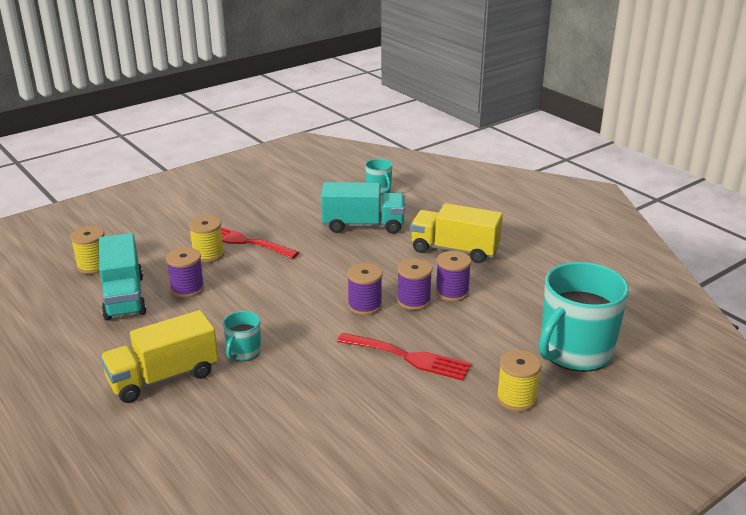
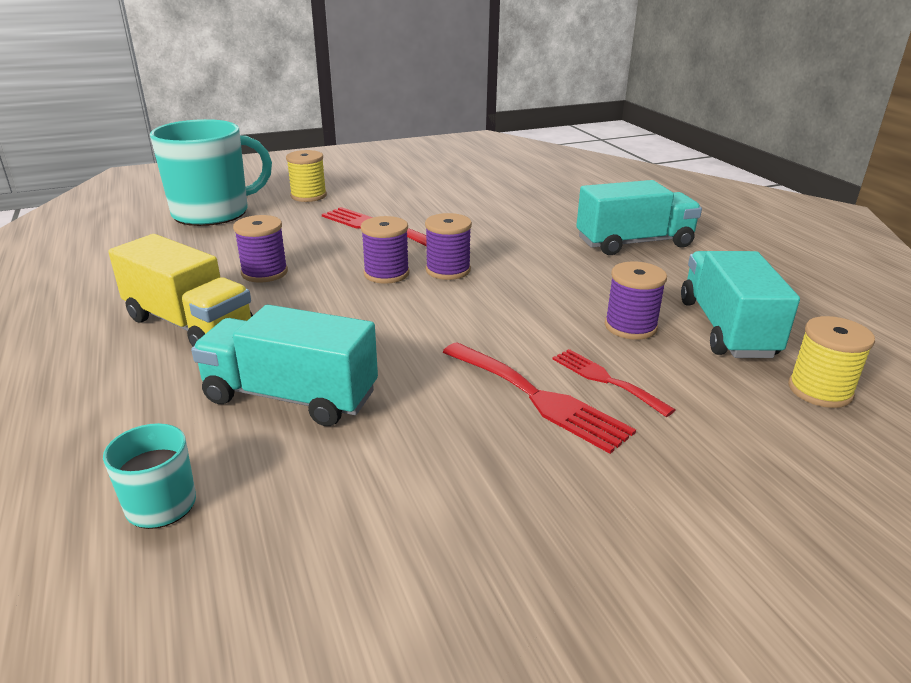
camera: 165 degrees left, 0 degrees up
yellow truck [100,310,218,403] -> turquoise truck [576,180,702,255]
yellow spool [189,216,224,263] -> red fork [552,349,675,417]
turquoise mug [223,311,261,361] -> none
purple spool [397,259,432,310] -> purple spool moved to [425,213,472,280]

